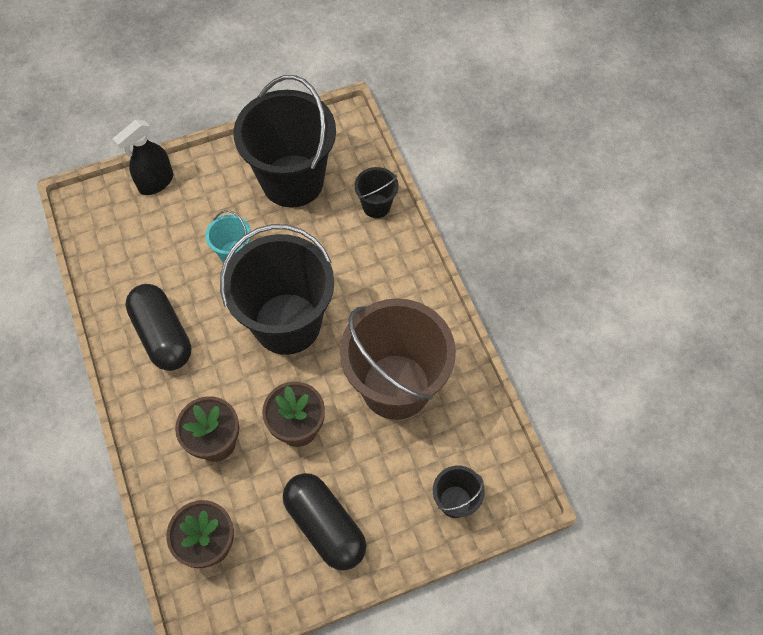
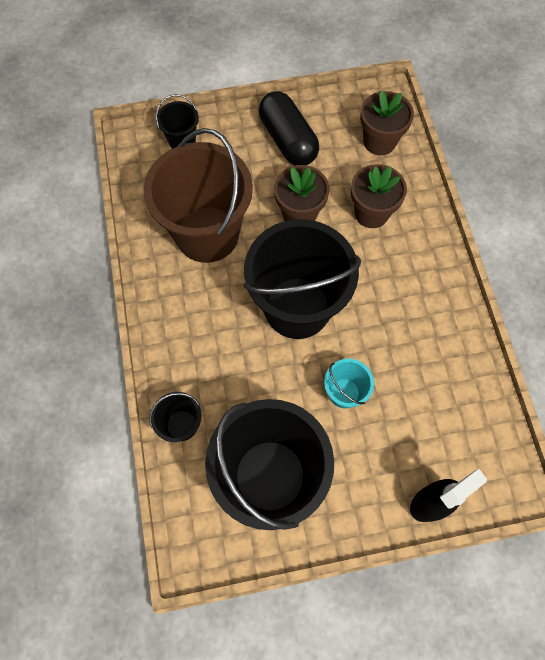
camera: 170 degrees left, 5 degrees up
black capsule [125,284,191,371] -> none

